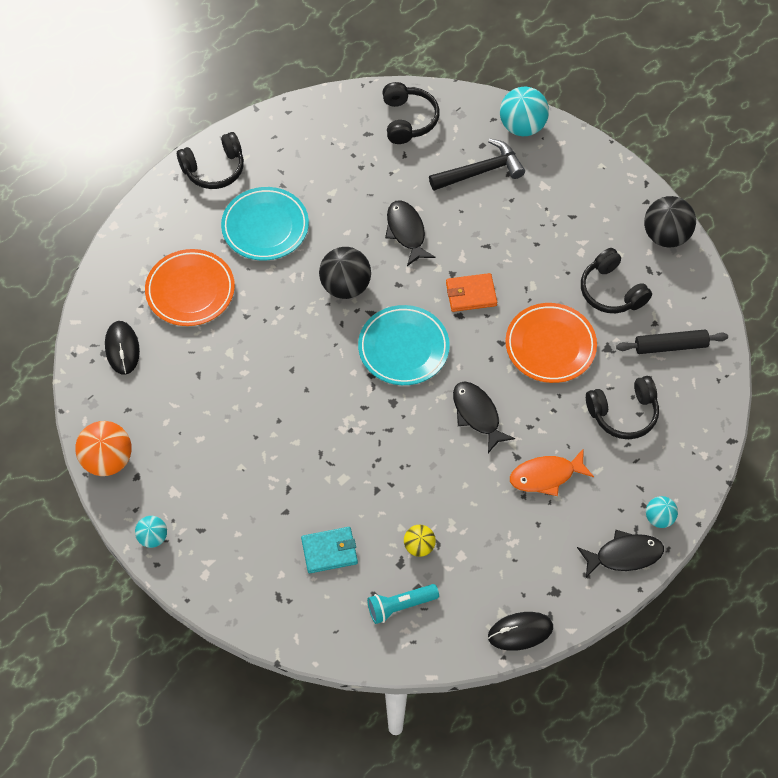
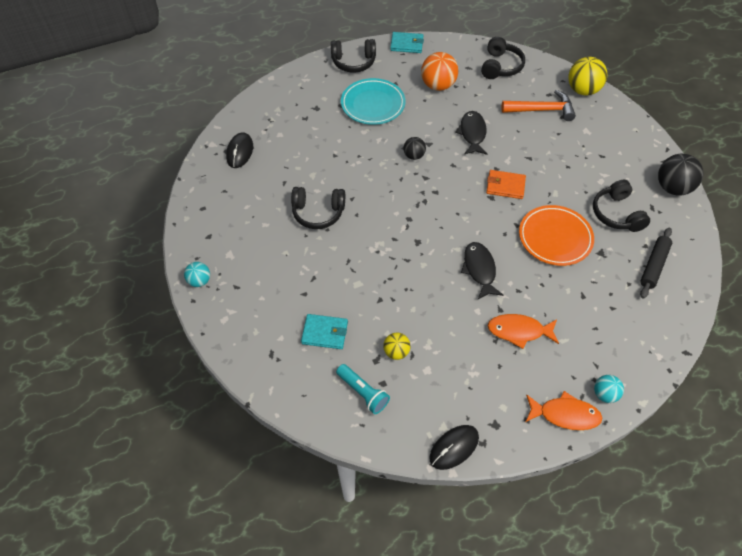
camera: 20 degrees right, 5 degrees down
orange ball [76,421,132,476] -> orange ball moved to [421,52,458,91]
orange plate [145,249,235,326] -> none
black ball [319,247,371,299] -> black ball [404,137,426,160], size x0.57
turquoise plate [358,305,450,385] -> none
turquoise flashlight [367,584,439,624] -> turquoise flashlight turned 135 degrees counterclockwise [336,364,390,414]
black hammer [429,139,525,191] -> orange hammer [502,90,576,121]
black mouse [488,612,553,651] -> black mouse turned 45 degrees counterclockwise [429,425,479,470]
turquoise ball [500,87,549,136] -> yellow ball [568,57,607,95]
black fish [577,530,664,578] -> orange fish [526,391,602,430]
black headphones [586,376,659,439] -> black headphones moved to [291,187,345,229]
black rolling pin [616,329,728,354] -> black rolling pin turned 75 degrees counterclockwise [640,228,672,299]
none -> turquoise wallet [390,32,424,53]

